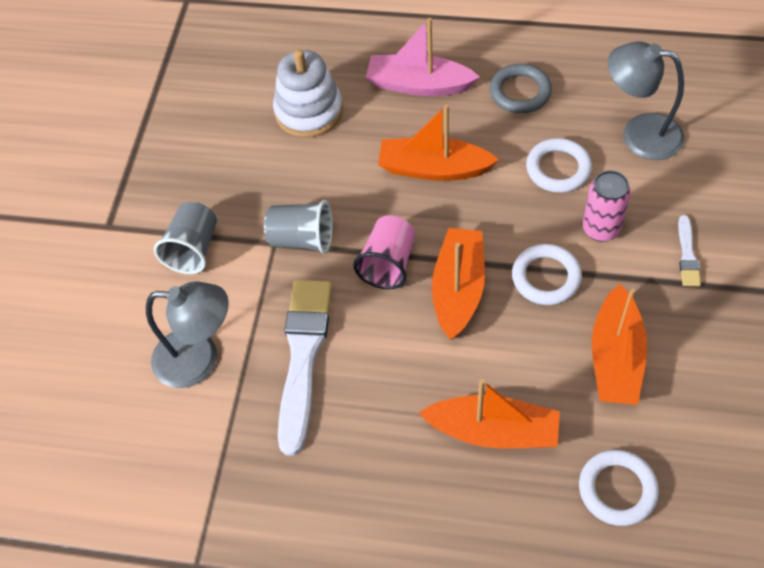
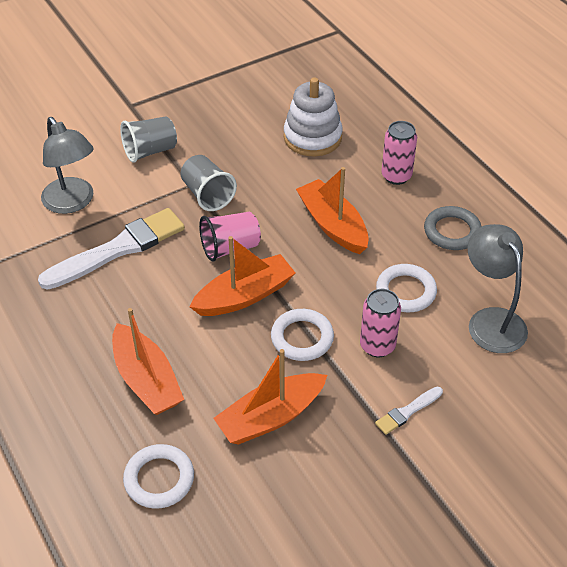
camera: 45 degrees right, 10 degrees down
pink boat [366,18,480,96] -> pink can [381,121,417,185]

